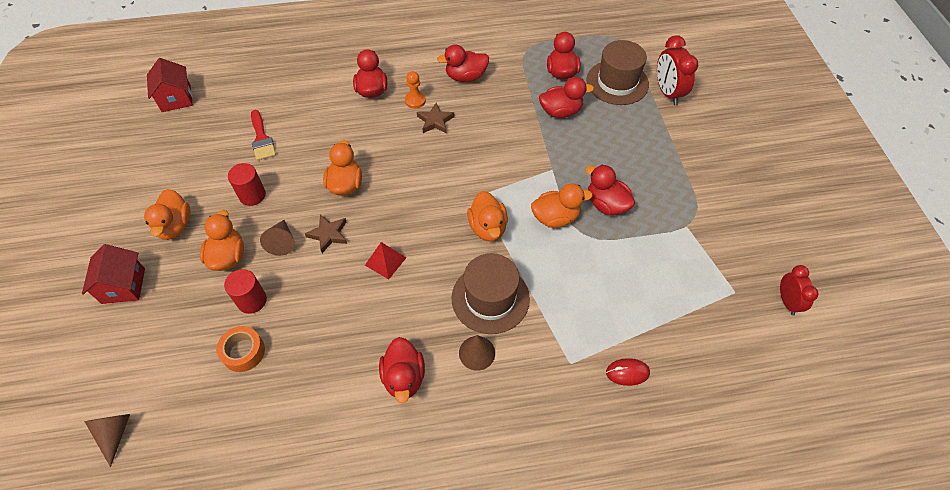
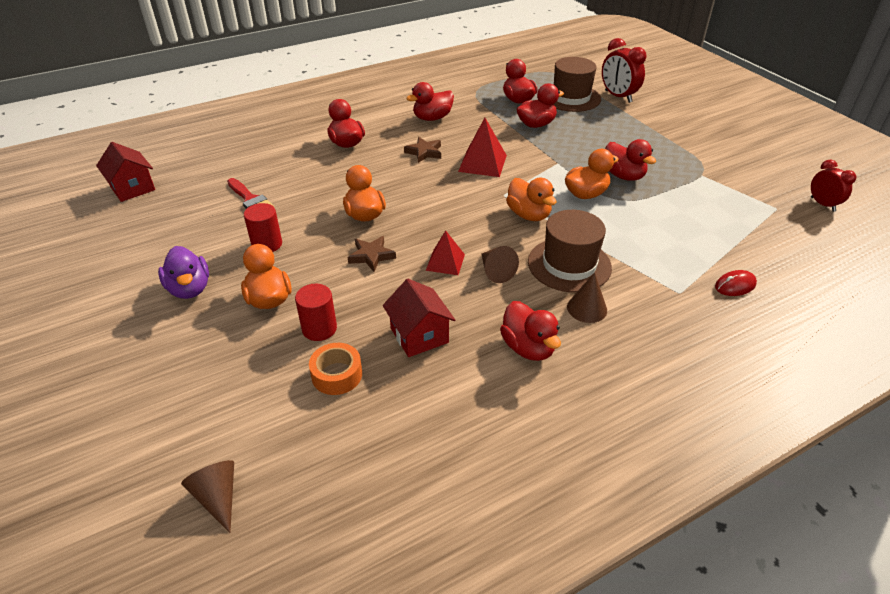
camera: 20 degrees left, 15 degrees down
red house [82,244,145,304] -> red house moved to [383,279,455,357]
orange duck [144,189,191,240] -> purple duck [158,246,209,299]
brown cone [260,220,295,256] -> brown cone moved to [481,246,519,283]
orange pawn [405,71,426,109] -> none
red duck [585,165,635,215] -> red duck turned 150 degrees counterclockwise [605,139,656,181]
none -> red pyramid [458,118,507,177]

